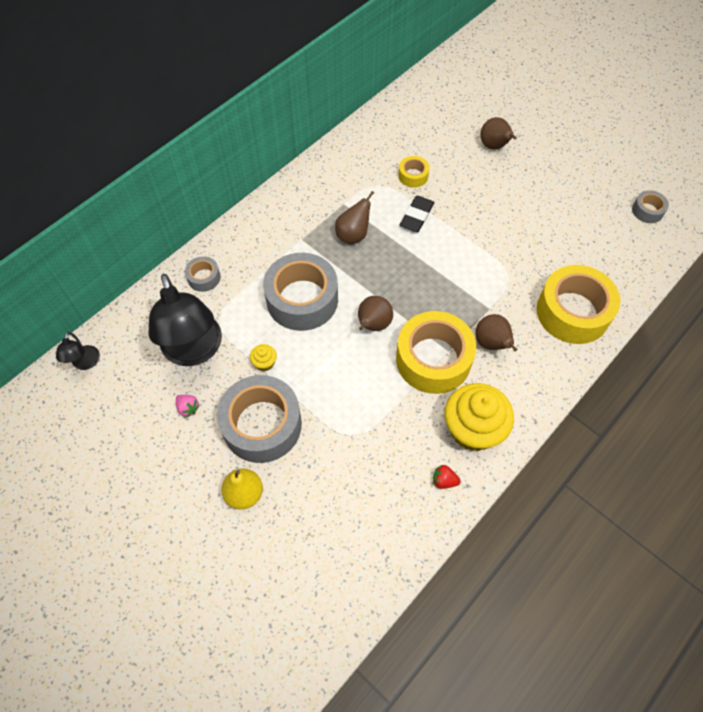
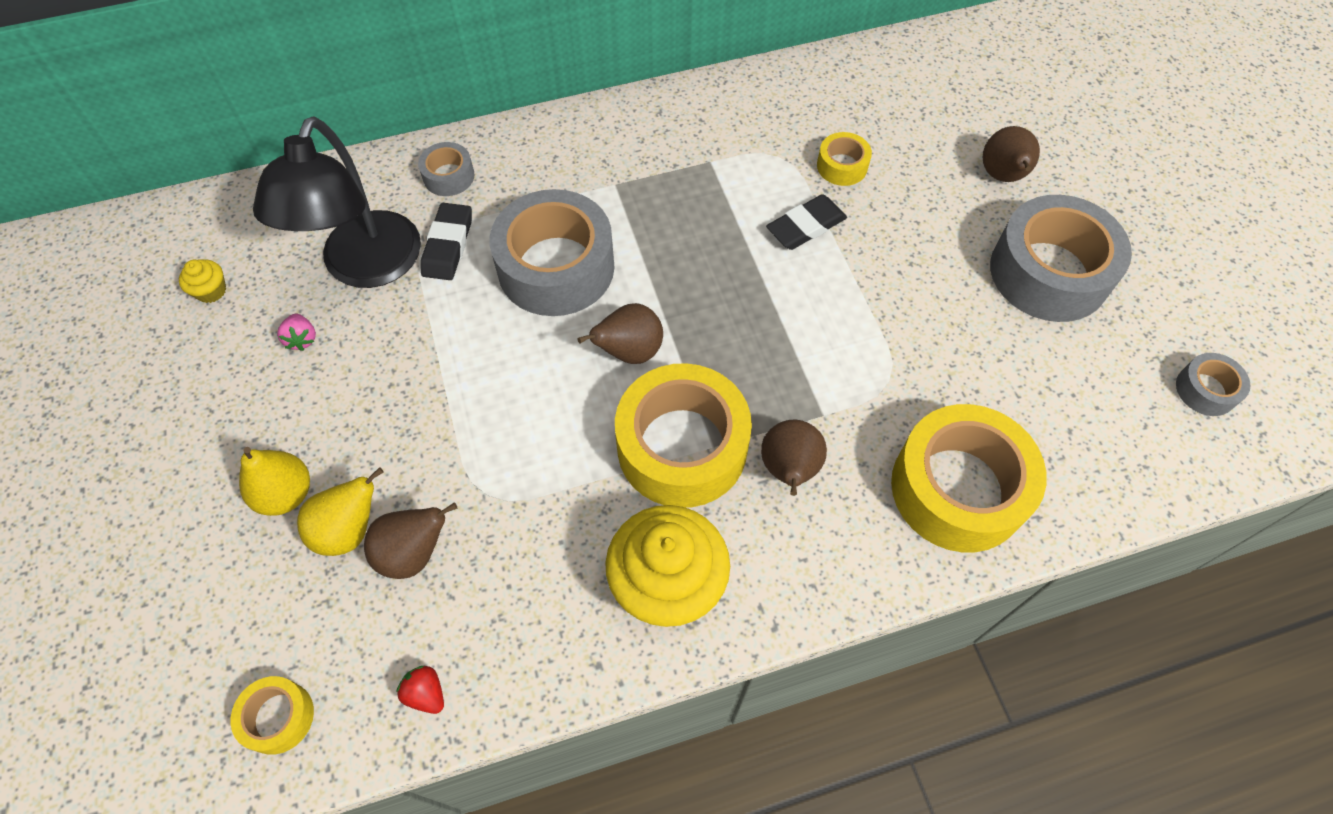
camera: 30 degrees right, 0 degrees up
black lamp [56,332,100,370] -> none
grey tape [217,375,302,463] -> grey tape moved to [990,195,1132,322]
yellow cupcake [250,344,277,371] -> yellow cupcake moved to [179,259,226,303]
brown pear [335,191,374,244] -> brown pear moved to [364,502,457,579]
red strawberry [433,465,461,489] -> red strawberry moved to [396,666,444,714]
none -> yellow tape [231,676,314,755]
none -> yellow pear [297,467,384,556]
none -> black eraser [421,203,472,280]

